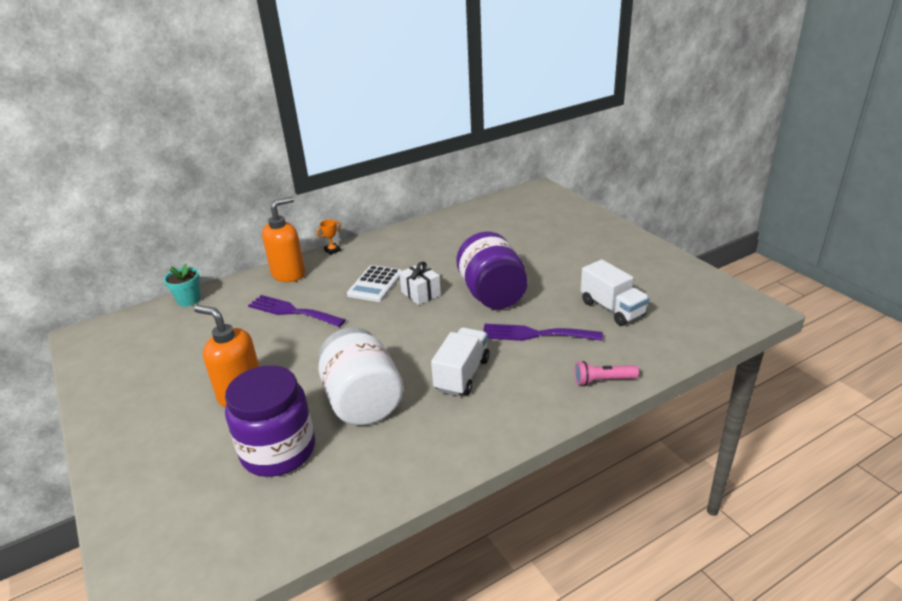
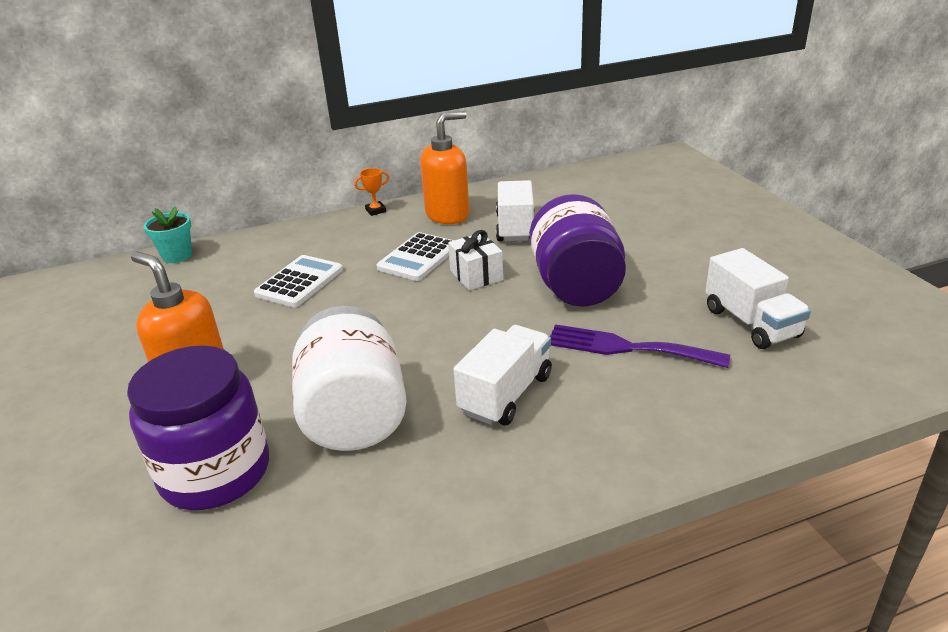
camera: 10 degrees right, 0 degrees up
purple fork [248,295,346,327] -> white calculator [254,255,343,307]
orange soap dispenser [262,196,305,282] -> orange soap dispenser moved to [420,111,469,224]
pink flashlight [574,361,639,386] -> none
none -> white truck [496,180,534,242]

